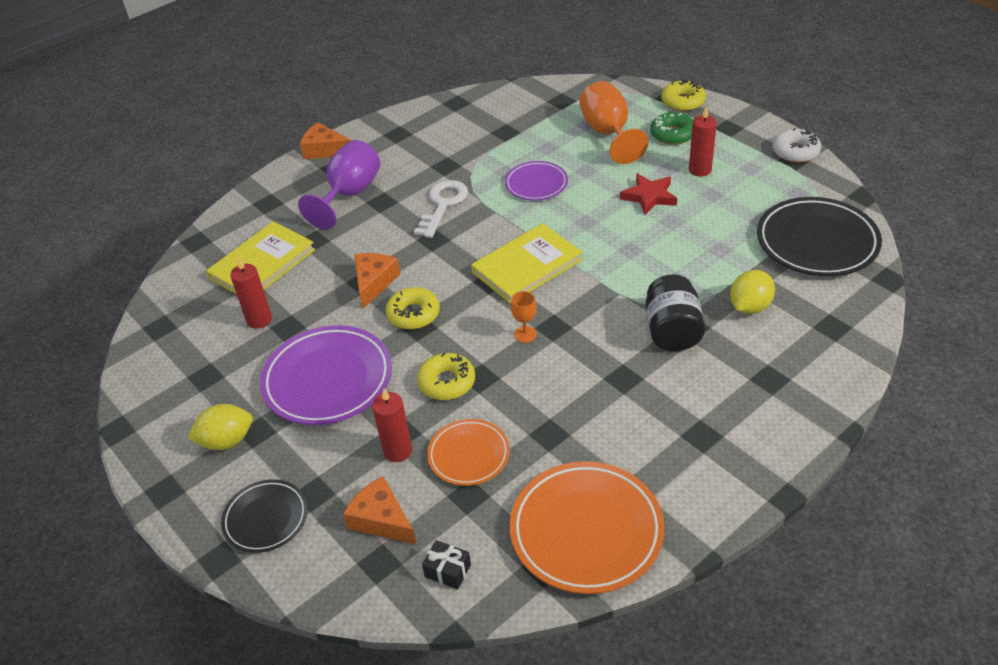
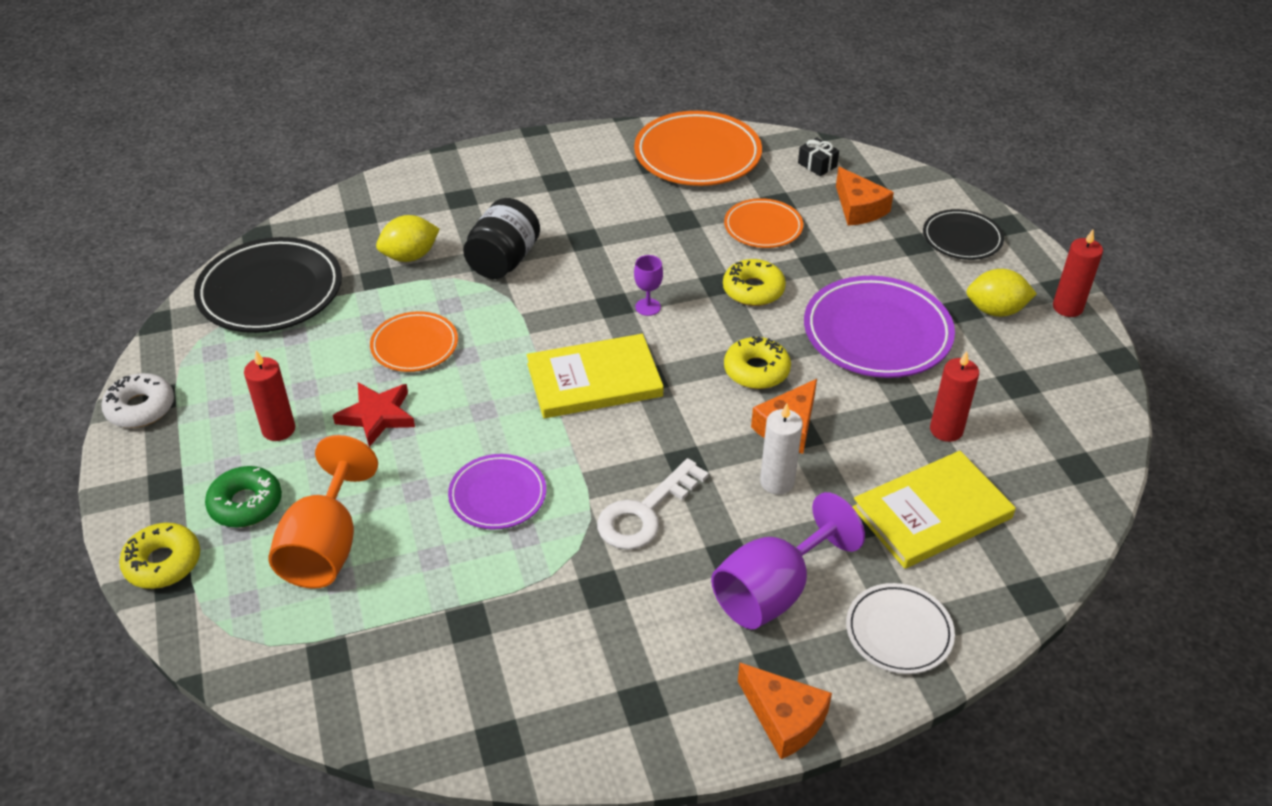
camera: 160 degrees left, 0 degrees up
red candle [372,389,412,462] -> red candle moved to [1053,230,1103,317]
orange goblet [511,291,537,343] -> purple goblet [634,255,663,316]
none -> orange plate [370,311,458,372]
none -> white candle [760,403,803,495]
none -> white plate [846,583,955,674]

